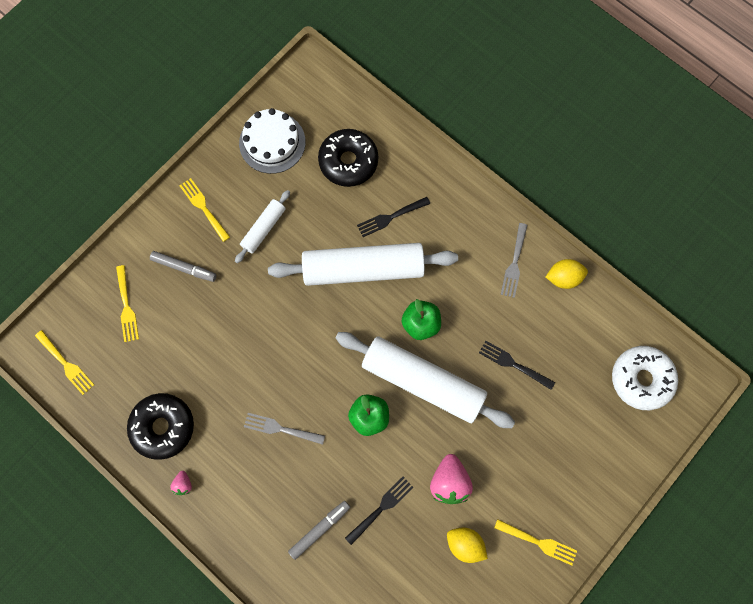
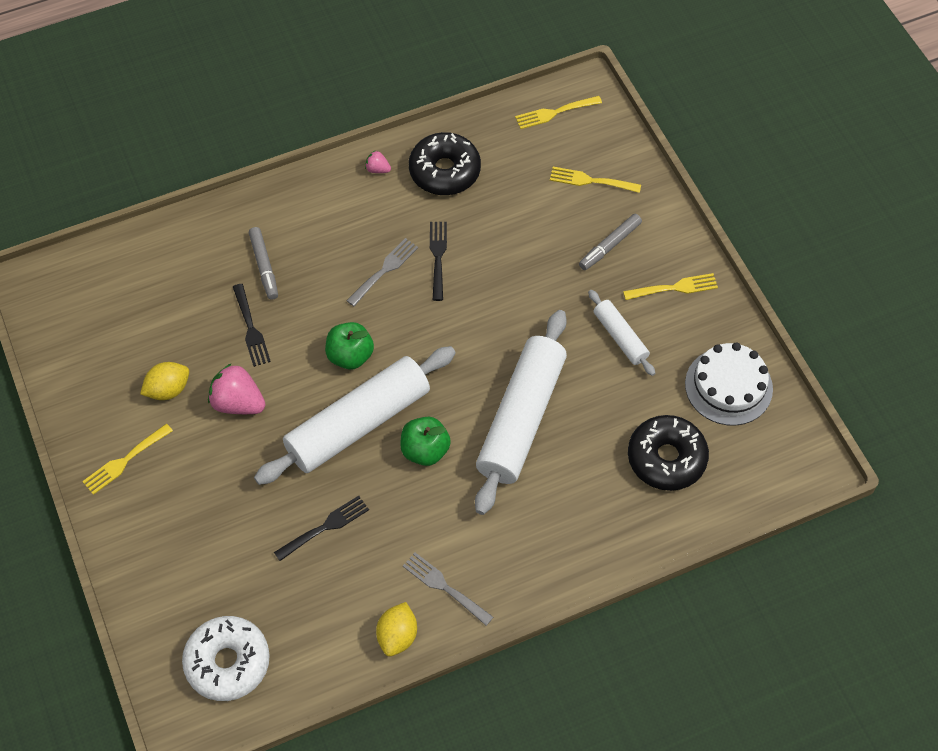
camera: 115 degrees right, 15 degrees down
black fork [357,197,430,237] -> black fork moved to [430,222,447,301]

